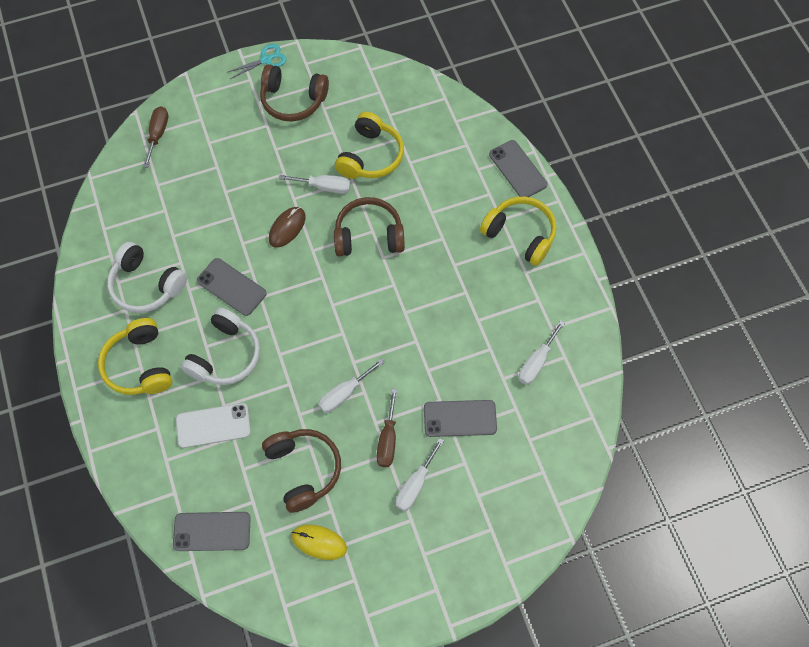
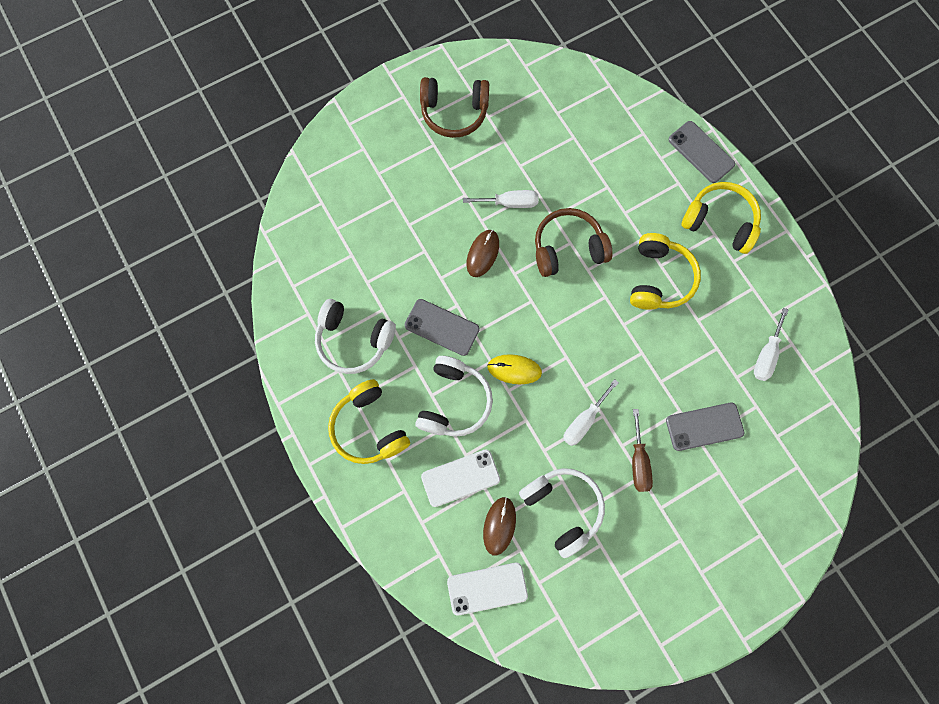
camera: 10 degrees left, 10 degrees up
brown screwdriver [143,106,168,168] -> none
grey phone [173,512,251,551] -> white phone [447,562,528,616]
turquoise scissors [228,44,287,79] -> none
brown headphones [262,429,341,513] -> white headphones [519,468,605,558]
yellow mouse [291,525,347,560] -> yellow mouse moved to [487,354,542,384]
yellow headphones [335,112,404,179] -> yellow headphones moved to [630,233,701,310]
white screwdriver [396,438,444,511] -> none
none -> brown mouse [483,497,516,556]

